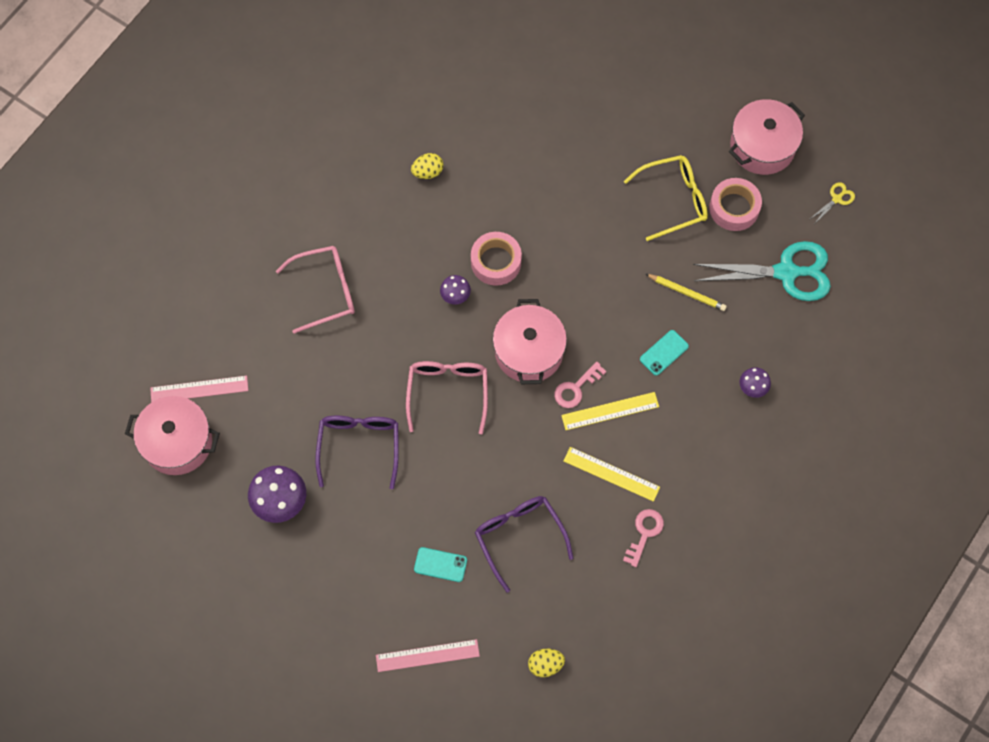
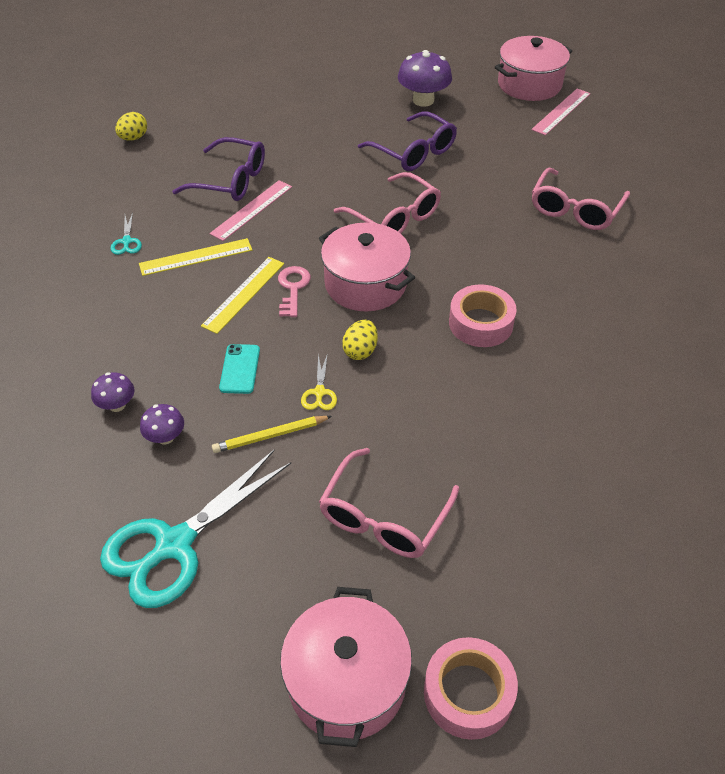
camera: 135 degrees right, 20 degrees down
pink ruler [376,639,480,672] -> pink ruler moved to [209,180,292,241]
yellow egg [411,153,443,179] -> yellow egg moved to [342,320,378,360]
turquoise phone [414,547,467,582] -> none
purple mushroom [440,275,471,304] -> purple mushroom moved to [140,404,184,444]
pink key [623,509,664,567] -> turquoise scissors [111,212,142,255]
yellow glasses [624,155,708,241] -> pink glasses [319,448,459,558]
pink tape [709,178,762,231] -> pink tape moved to [424,637,518,740]
yellow scissors [810,182,855,223] -> yellow scissors moved to [301,353,337,410]

